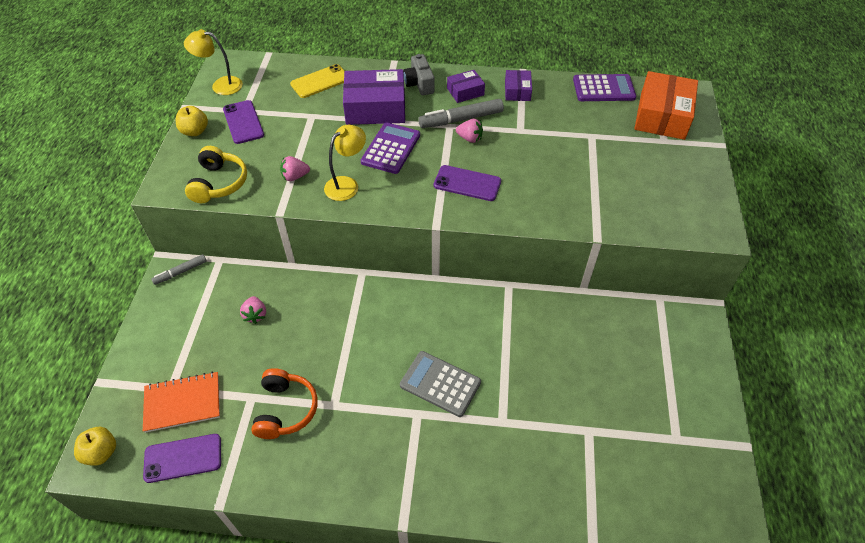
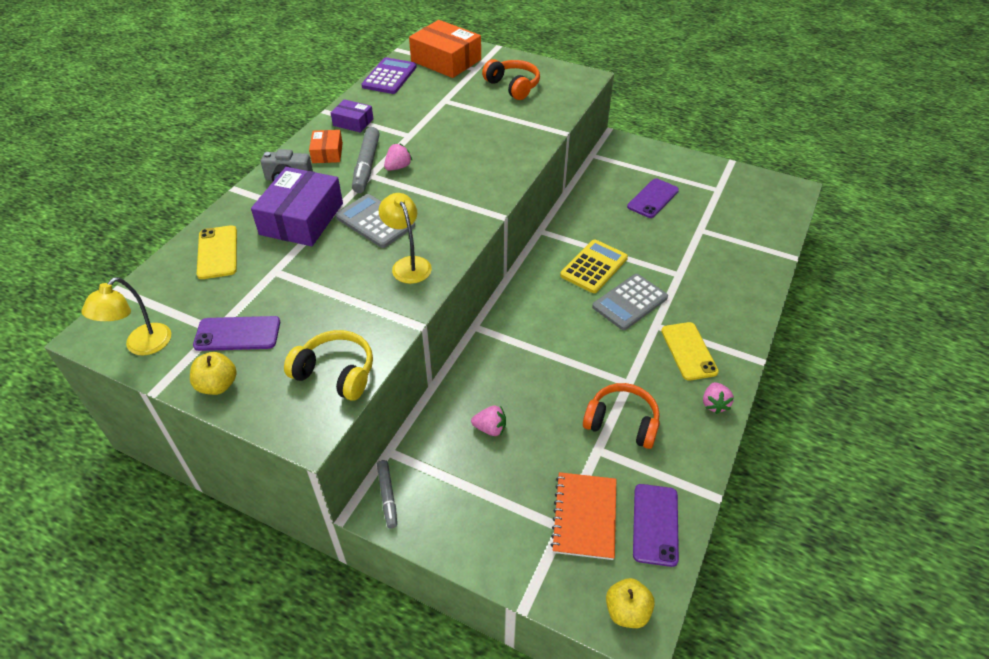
camera: 70 degrees left, 5 degrees down
pink strawberry [280,156,310,181] -> pink strawberry moved to [703,382,734,414]
purple calculator [361,122,420,174] -> grey calculator [336,194,415,248]
purple phone [434,165,501,201] -> purple phone moved to [627,179,679,218]
purple box [447,70,485,103] -> orange box [309,130,343,163]
none -> orange headphones [482,59,540,100]
none -> yellow calculator [560,239,628,293]
none -> yellow phone [661,322,719,381]

